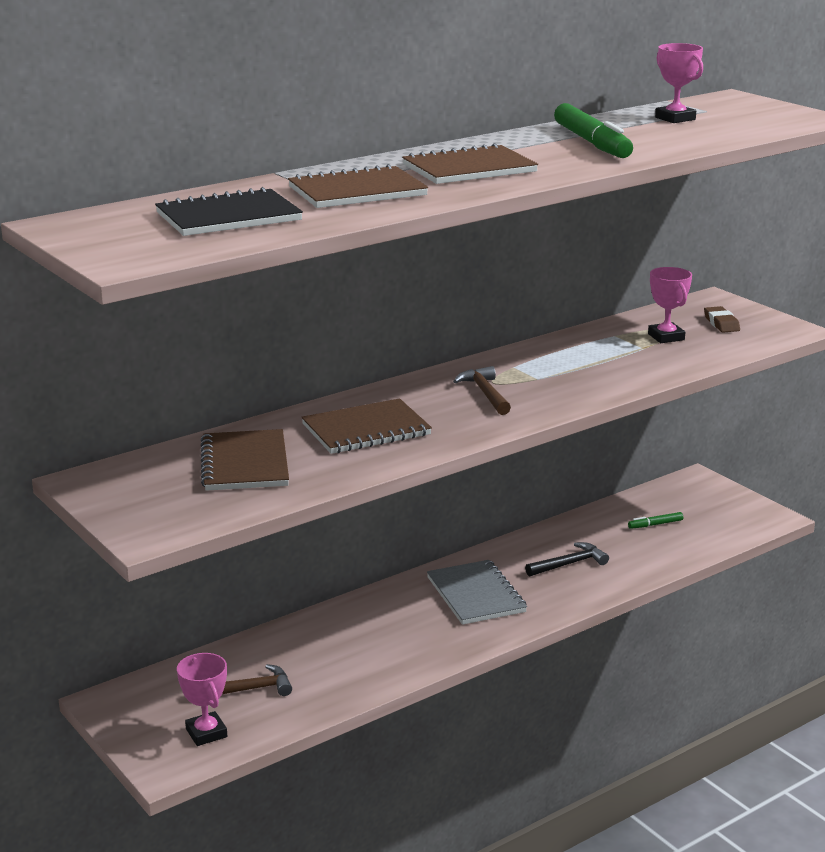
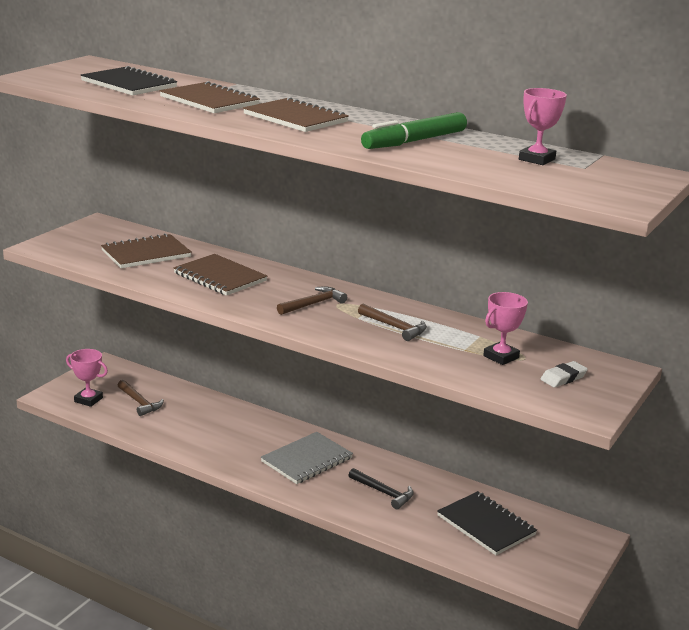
camera: 65 degrees right, 0 degrees up
pink trophy [177,653,227,746] -> pink trophy turned 75 degrees clockwise [66,349,108,407]
green marker [628,512,683,529] -> black notebook [437,491,537,555]
brown eraser [704,306,740,333] -> white eraser [541,361,588,387]
none -> brown hammer [358,304,427,341]

